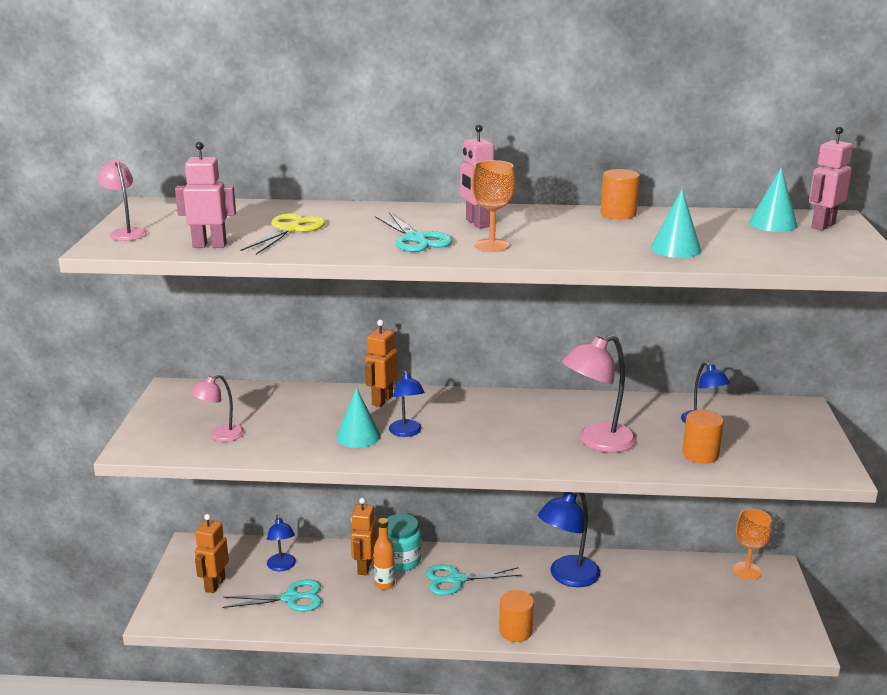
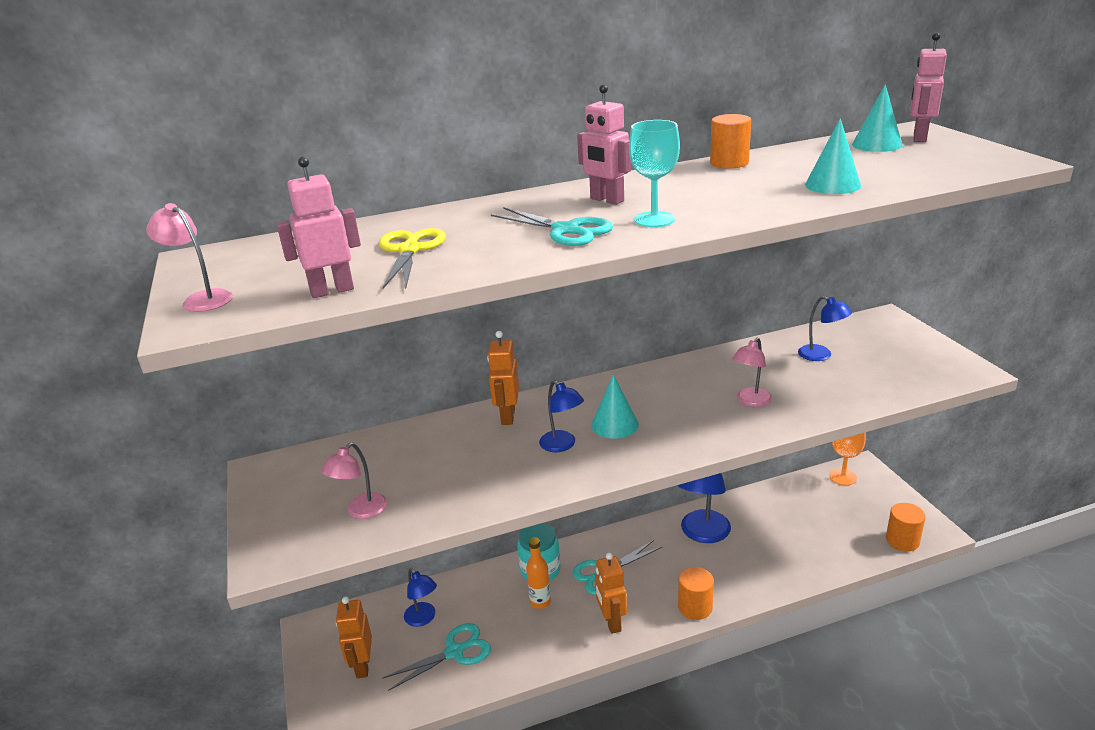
camera: 20 degrees left, 5 degrees up
turquoise cone [336,387,381,448] -> turquoise cone moved to [591,374,639,439]
orange robot [350,498,377,575] -> orange robot moved to [595,553,627,634]
orange goblet [472,160,515,252] -> turquoise goblet [629,120,680,227]
pink lamp [562,335,637,453] -> pink lamp [732,338,772,407], size x0.59
orange cylinder [682,410,724,464] -> orange cylinder moved to [886,503,926,552]

